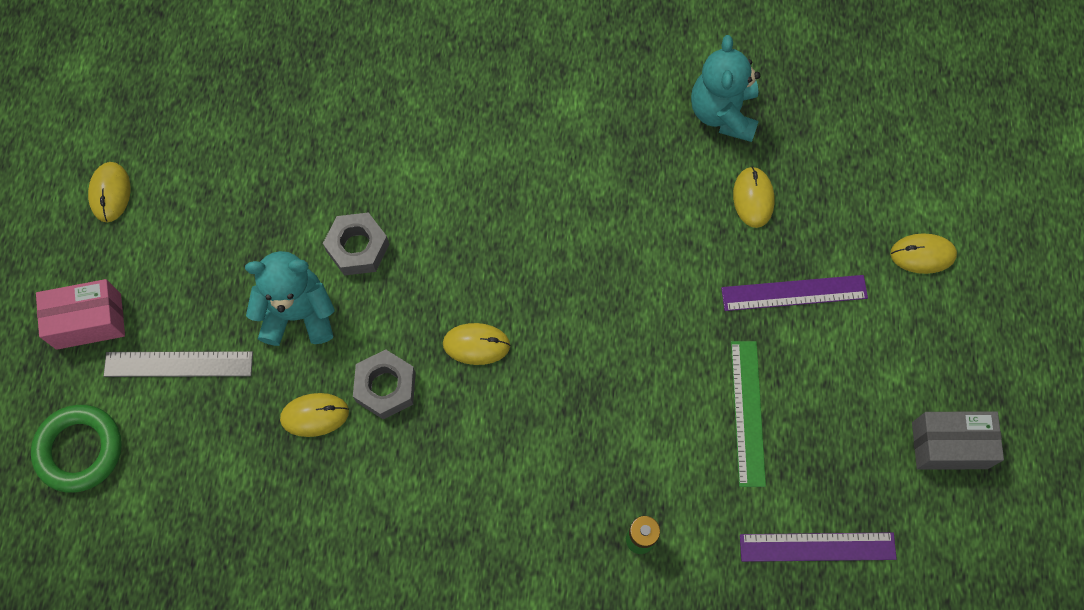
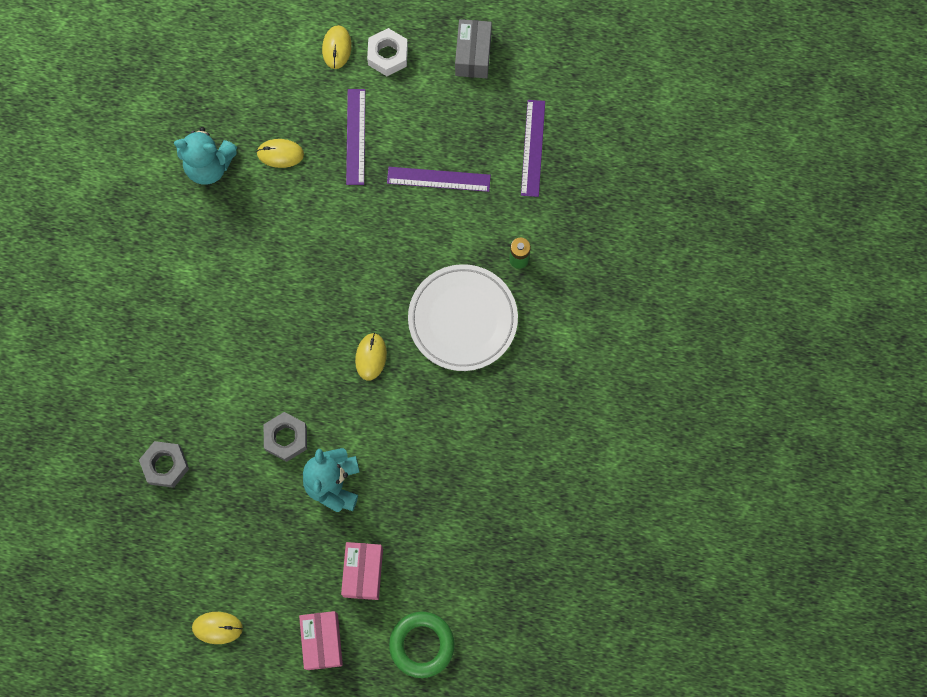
camera: 85 degrees left, 5 degrees up
grey ruler [103,351,253,377] -> pink box [341,542,383,600]
yellow mouse [280,393,349,437] -> none
grey nut [353,350,416,420] -> grey nut moved to [139,441,189,488]
green ruler [731,341,766,487] -> purple ruler [387,167,491,192]
none -> white nut [367,28,408,76]
none -> white plate [408,264,518,371]

